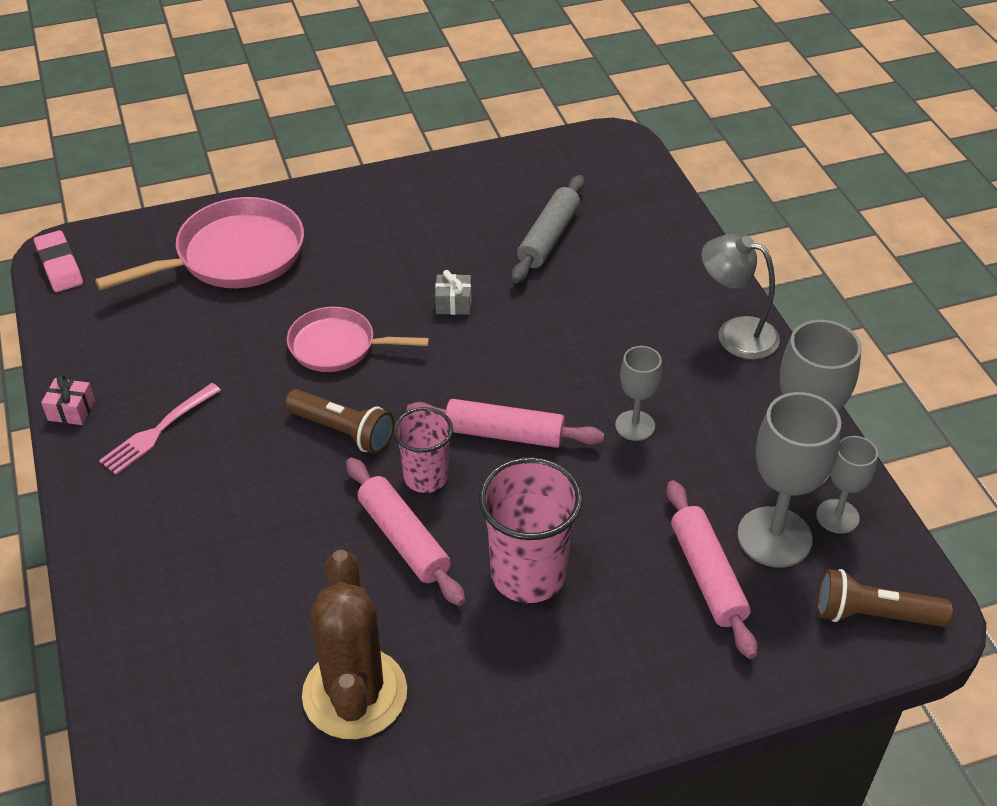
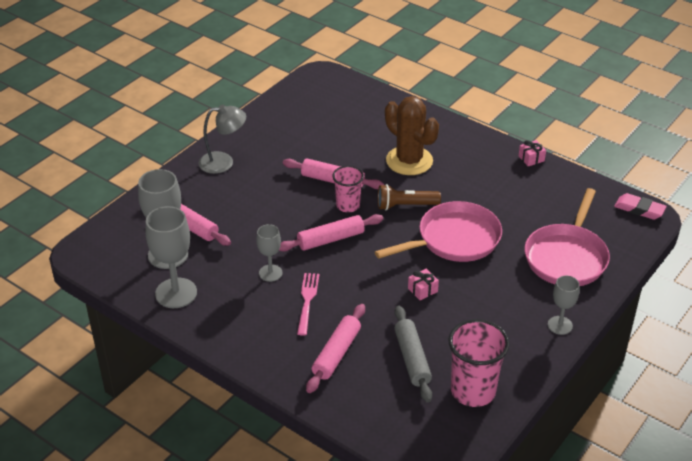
camera: 145 degrees right, 5 degrees down
pink fork [99,383,221,475] -> pink fork moved to [297,273,319,336]
pink pan [287,307,429,372] -> pink pan [375,201,502,262], size x1.58
brown cactus [302,550,407,739] -> brown cactus moved to [385,96,439,175]
grey gift [435,270,471,315] -> pink gift [408,268,439,301]
pink cup [478,457,583,603] -> pink cup moved to [448,319,510,407]
grey lamp [701,234,780,359] -> grey lamp moved to [199,105,246,174]
grey goblet [816,436,878,534] -> grey goblet moved to [548,276,580,335]
brown flashlight [817,569,953,627] -> none
none -> pink rolling pin [306,304,365,393]

